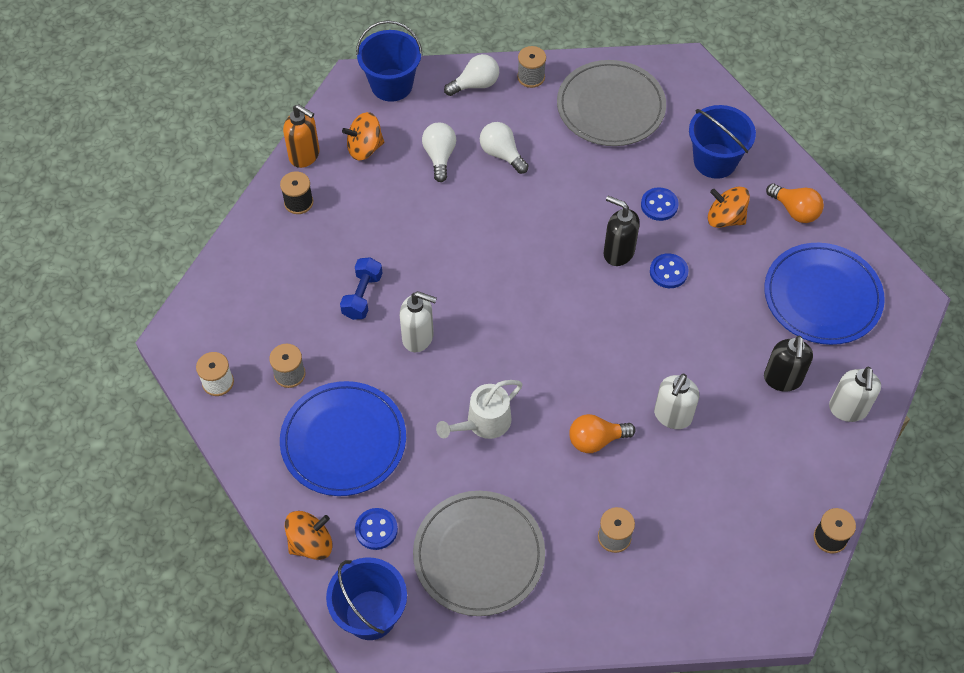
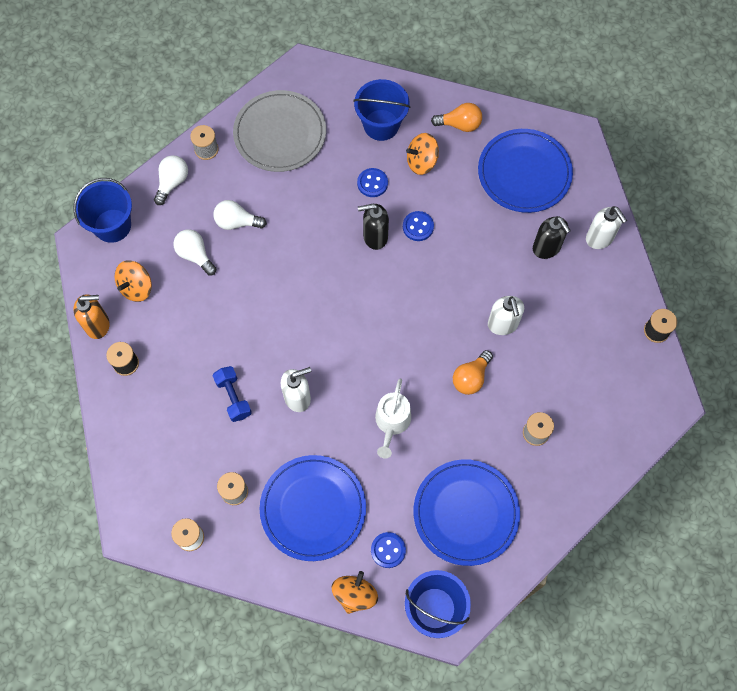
camera: 40 degrees left, 10 degrees up
grey plate [413,491,545,616] -> blue plate [414,459,520,566]

